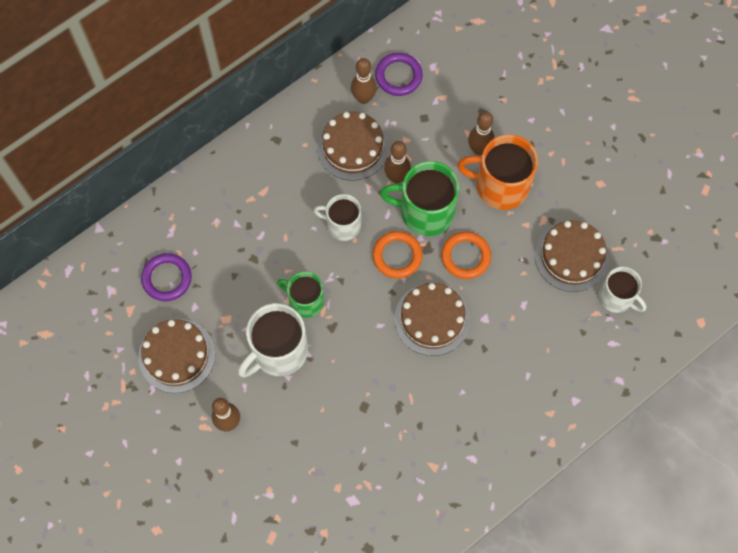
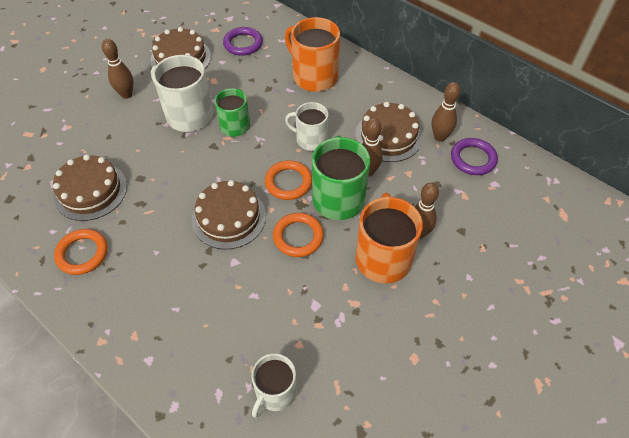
camera: 80 degrees right, 15 degrees down
white mug [314,194,361,241] -> white mug turned 75 degrees counterclockwise [285,102,328,151]
brown cake [534,220,609,292] -> brown cake moved to [53,154,127,221]
none -> orange ring [54,229,108,275]
none -> orange mug [285,17,340,92]

